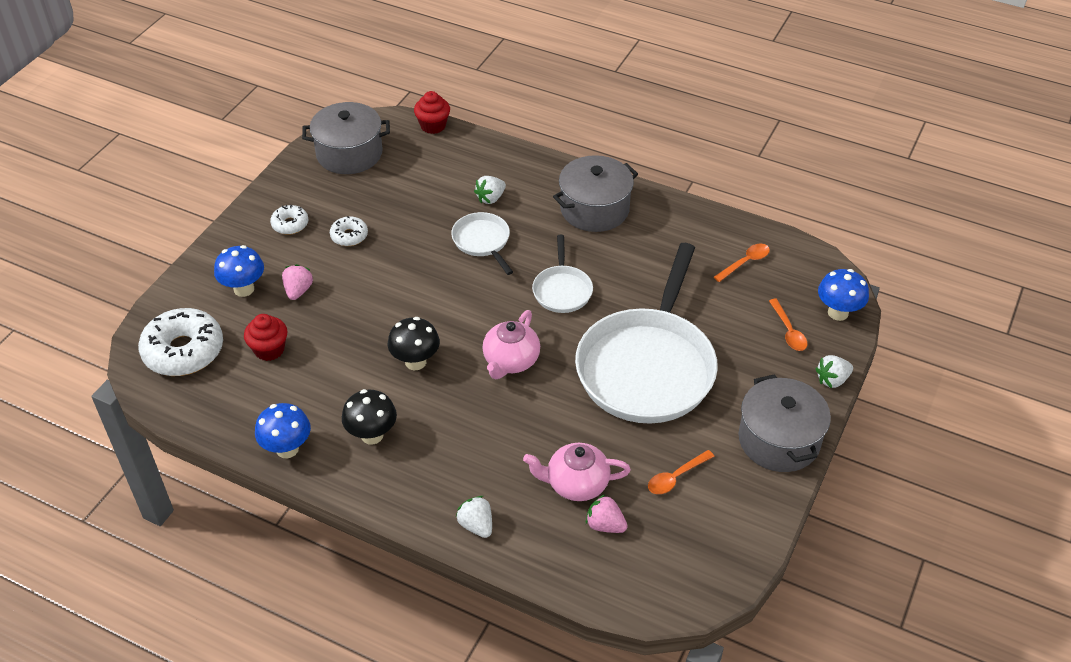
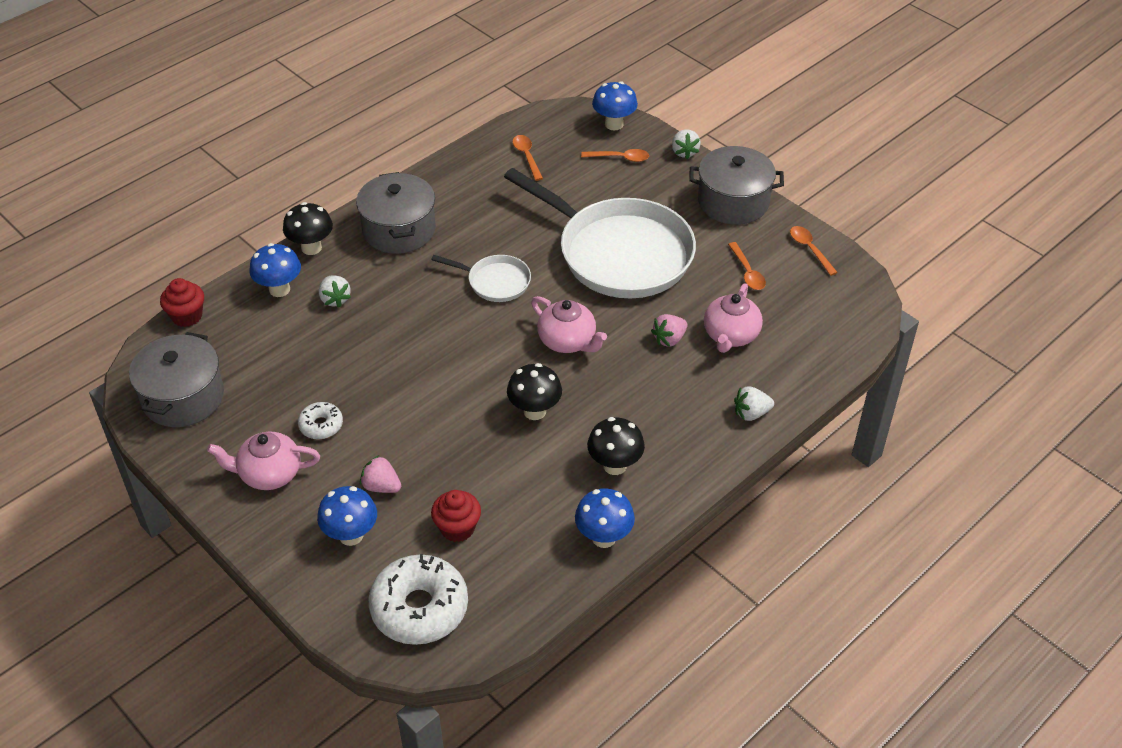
camera: 70 degrees left, 0 degrees up
white donut [270,205,308,235] -> pink teapot [207,432,320,490]
white pan [451,212,513,275] -> none
pink strawberry [586,495,627,533] -> pink strawberry moved to [651,314,688,347]
none -> blue mushroom [250,243,301,297]
none -> black mushroom [283,202,333,255]
none -> orange spoon [790,226,838,276]

